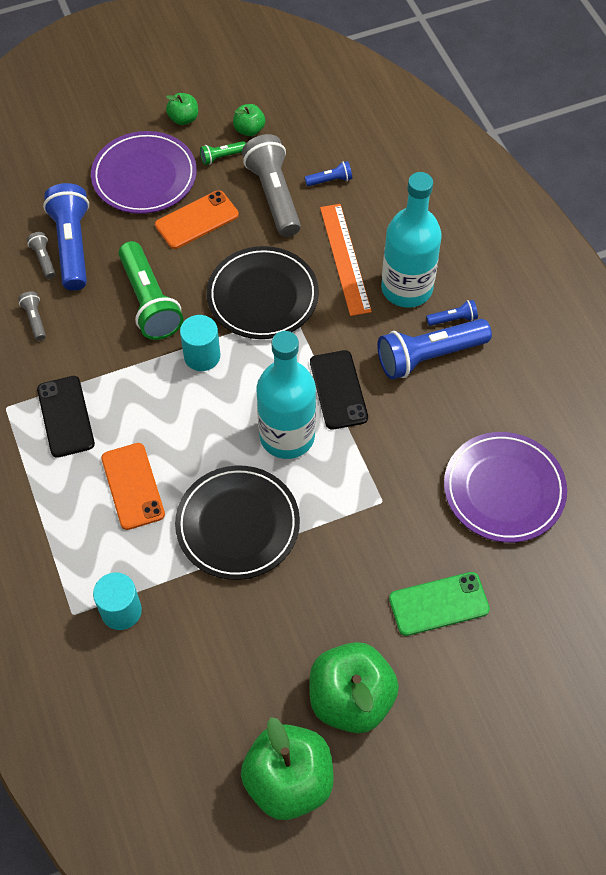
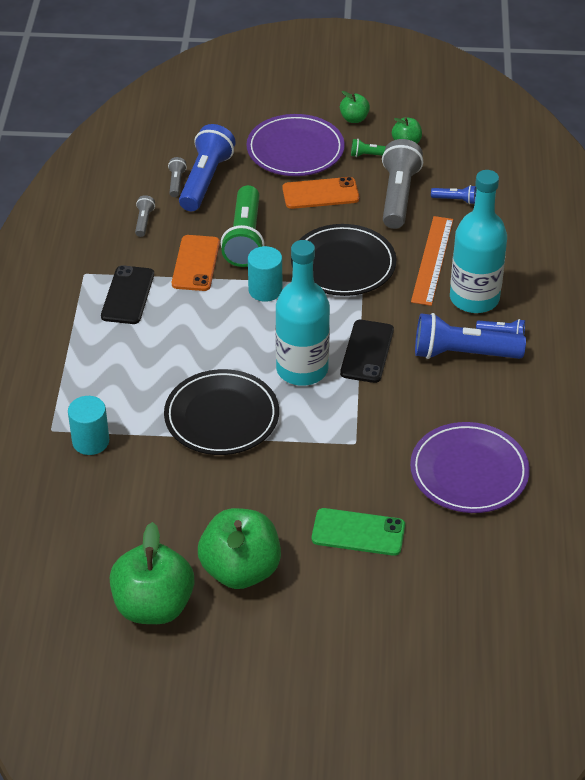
camera: 25 degrees right, 15 degrees down
orange phone [101,443,165,530] -> orange phone moved to [172,235,220,291]

